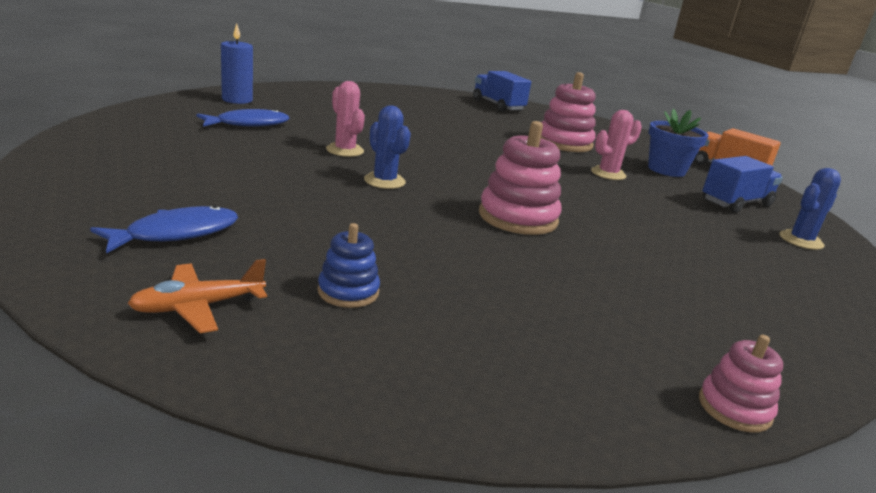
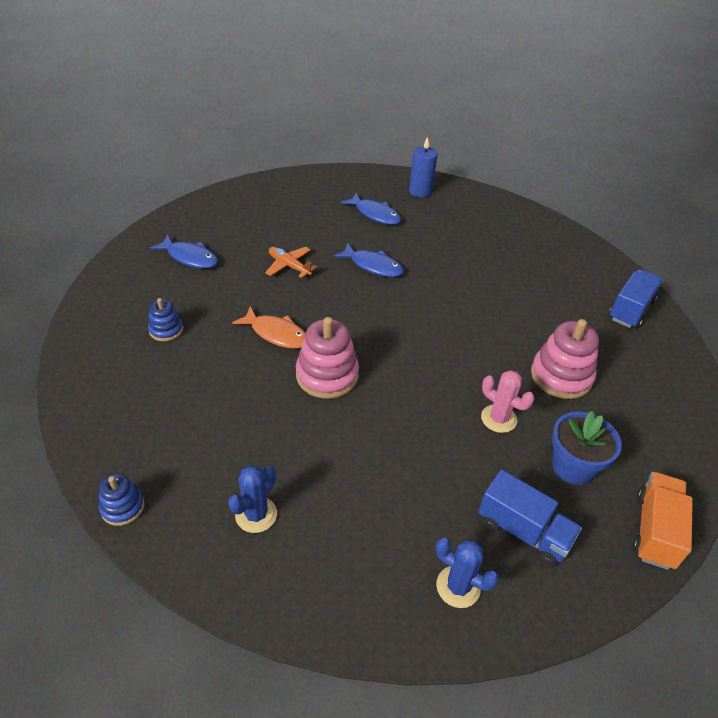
camera: 70 degrees right, 20 degrees up
orange plane [127,259,267,333] -> orange plane moved to [265,247,317,278]
pink cactus [326,81,365,157] -> blue fish [334,243,404,277]
blue cactus [364,105,411,189] -> blue cactus moved to [228,466,277,533]
pink stacking toy [699,335,783,432] -> blue stacking toy [99,474,145,526]
none -> orange fish [232,306,306,349]

